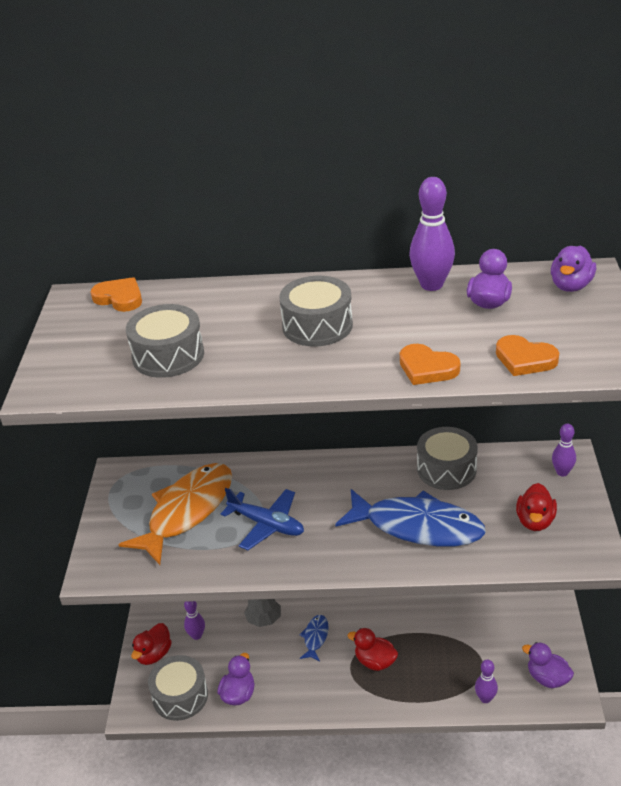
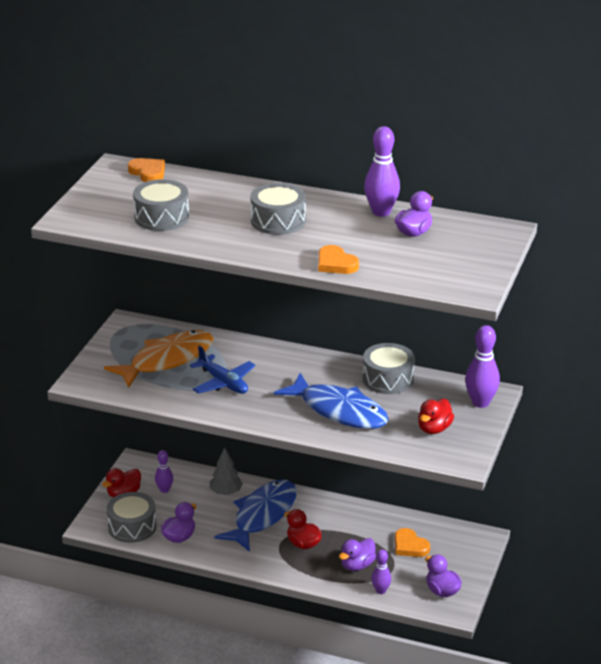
camera: 15 degrees right, 5 degrees down
blue fish [300,615,329,661] -> blue fish [215,479,297,552], size x2.22
orange heart [496,335,559,376] -> orange heart moved to [394,528,430,557]
purple duck [551,246,596,292] -> purple duck moved to [339,538,376,571]
purple bowling pin [552,424,576,476] -> purple bowling pin [465,325,500,408], size x1.68

